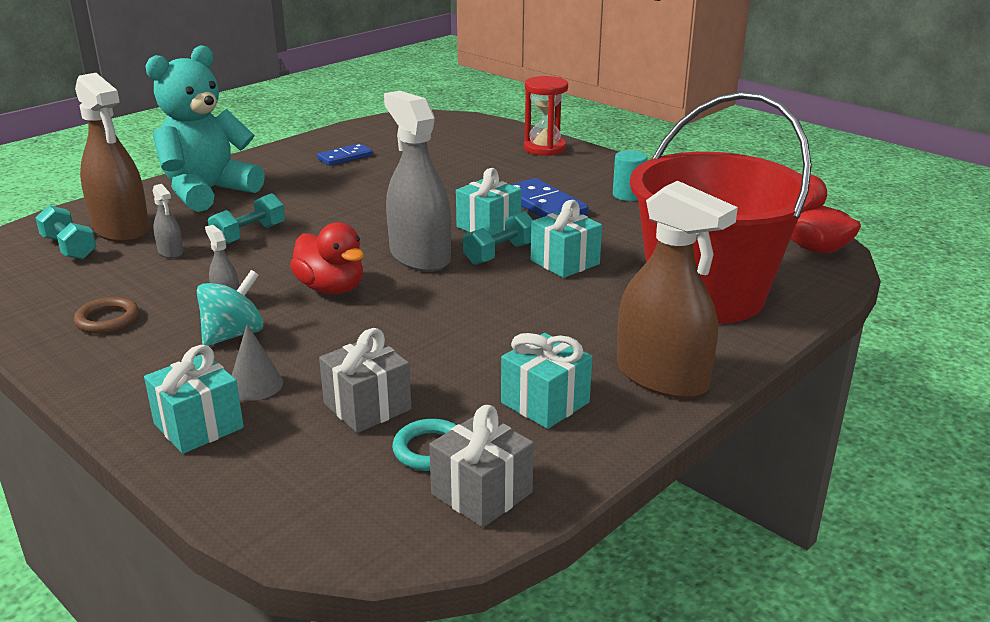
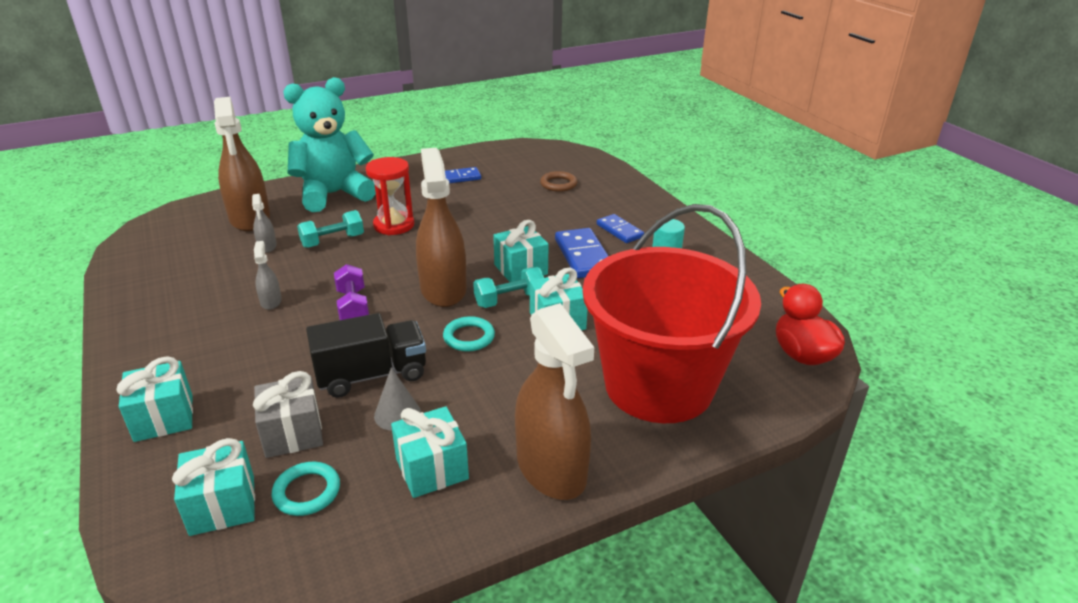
camera: 20 degrees right, 5 degrees up
turquoise dumbbell [35,205,96,259] -> none
brown ring [74,297,139,334] -> brown ring moved to [540,171,577,192]
turquoise spinning top [197,270,264,346] -> none
grey cone [232,324,283,401] -> grey cone moved to [374,368,421,431]
red duck [290,222,364,295] -> purple dumbbell [334,264,369,320]
grey spray bottle [384,91,451,272] -> brown spray bottle [416,148,467,307]
grey gift [429,405,534,527] -> none
red hourglass [524,76,568,156] -> red hourglass moved to [366,157,414,235]
none -> turquoise gift [172,438,255,536]
none -> black truck [306,313,426,398]
none -> turquoise ring [443,316,495,352]
none -> blue domino [597,214,644,243]

